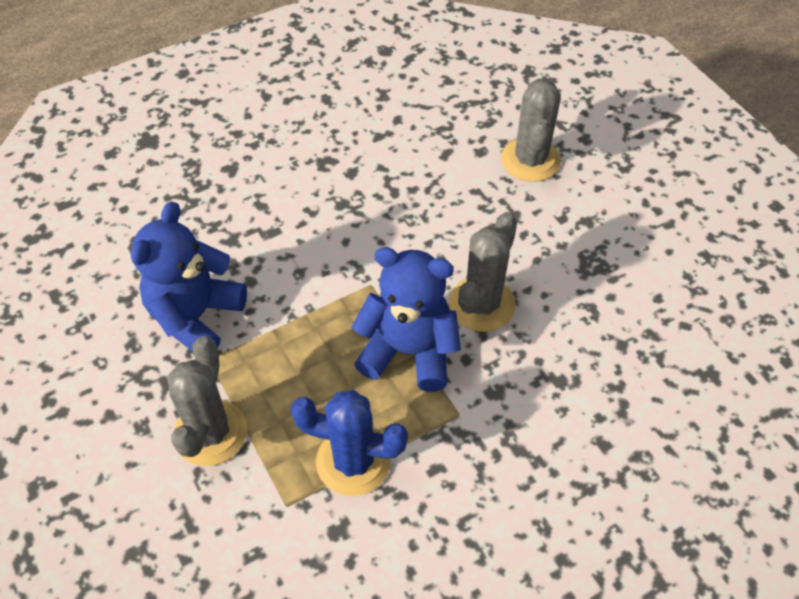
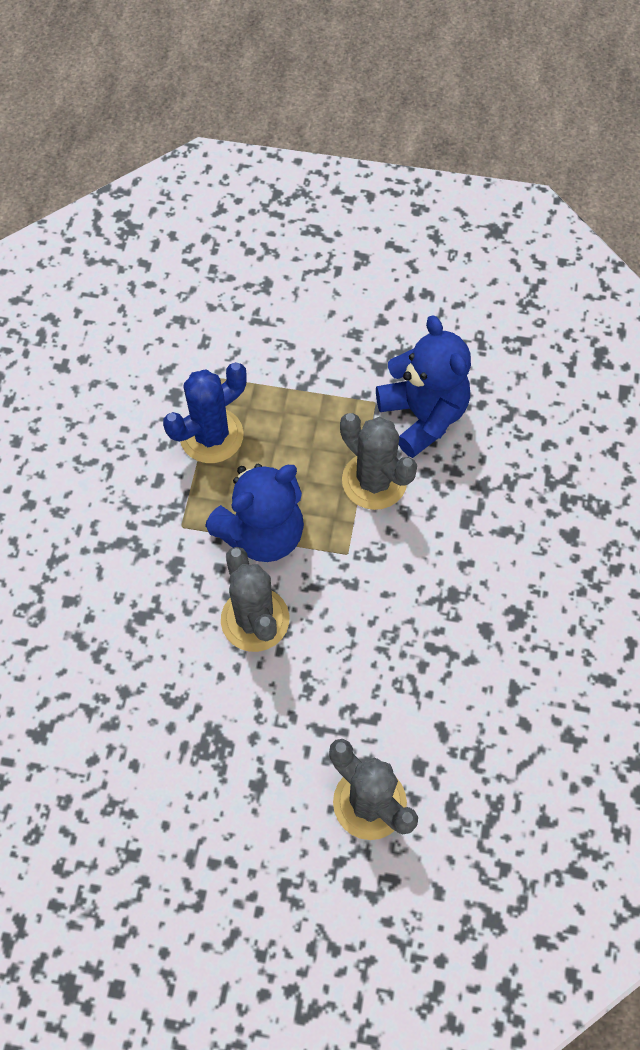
camera: 130 degrees right, 10 degrees up
grey cactus [167,336,247,466] -> grey cactus moved to [340,413,417,510]

